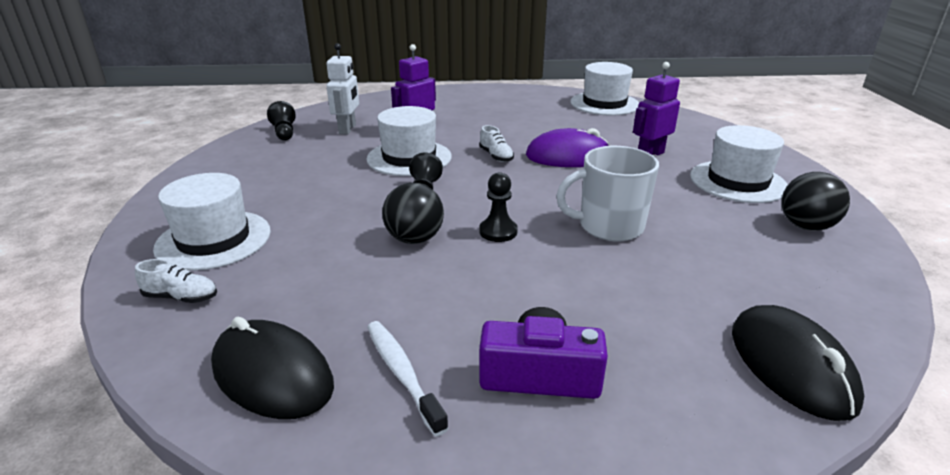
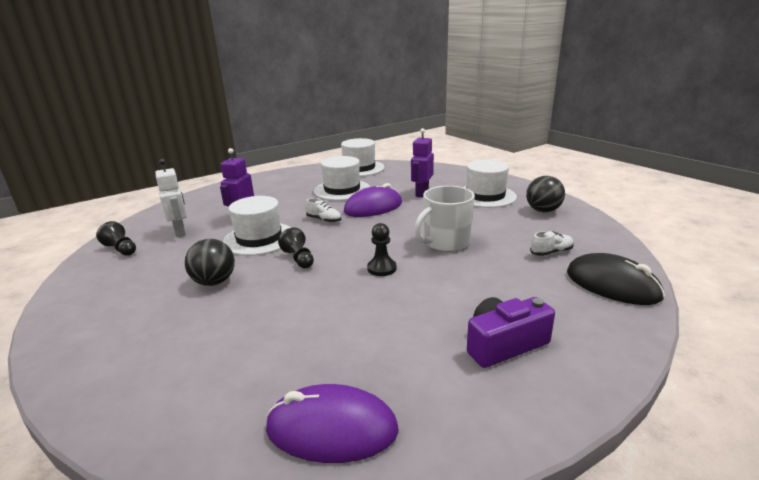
camera: 30 degrees left, 5 degrees down
white shoe [135,259,217,303] -> white shoe moved to [530,231,574,256]
white hat [153,173,271,271] -> white hat moved to [314,156,370,201]
black mouse [211,317,334,419] -> purple mouse [266,384,399,463]
white toothbrush [367,321,449,437] -> none
black ball [382,183,444,244] -> black ball moved to [185,239,235,286]

